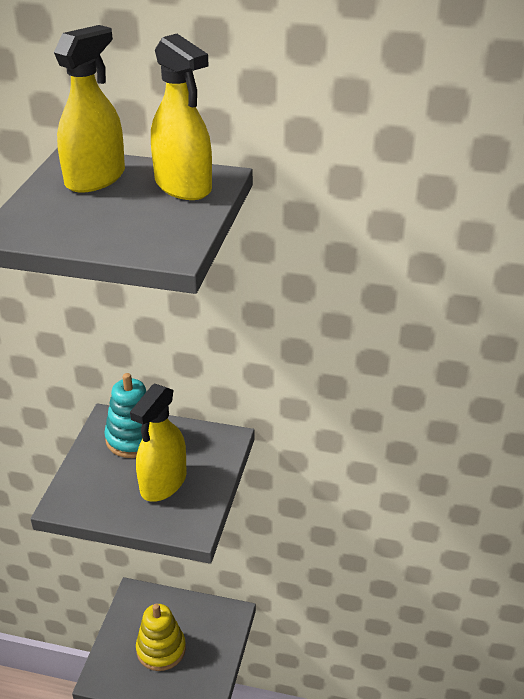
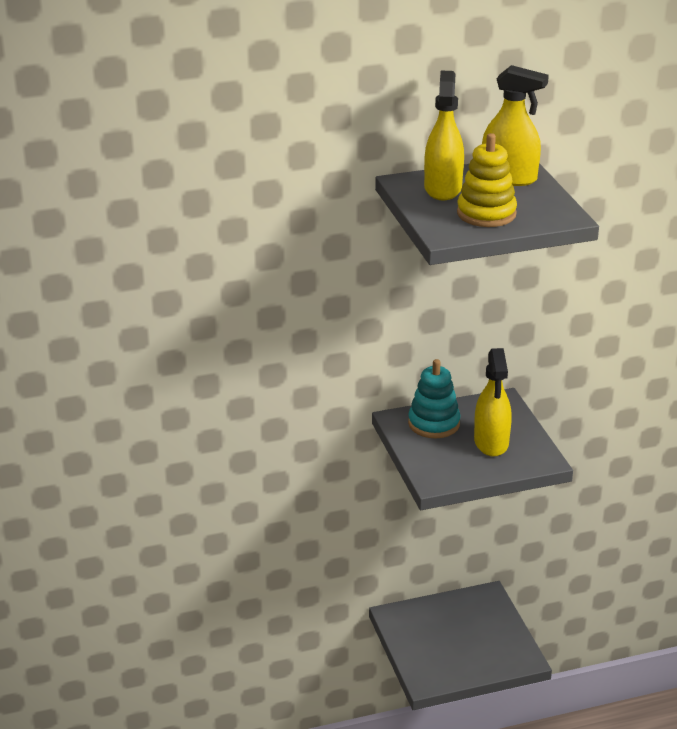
camera: 30 degrees left, 5 degrees down
yellow stacking toy [136,604,186,671] -> yellow stacking toy moved to [457,133,517,227]

